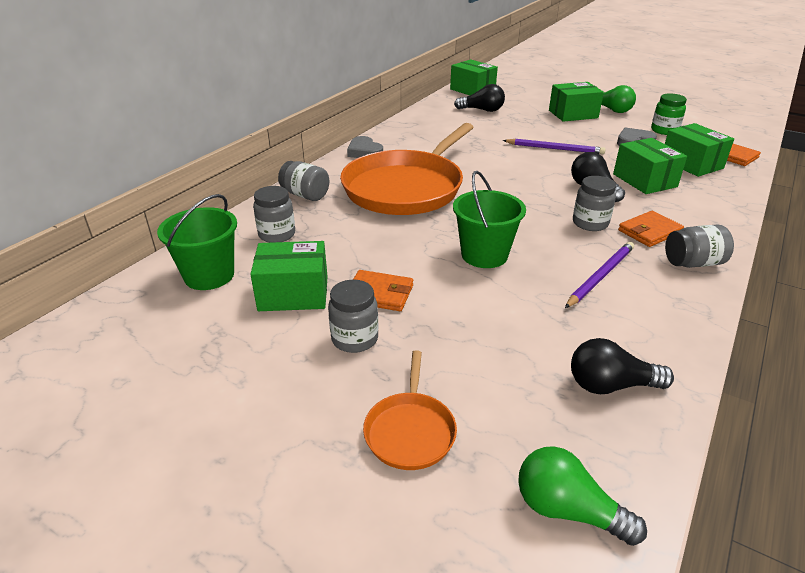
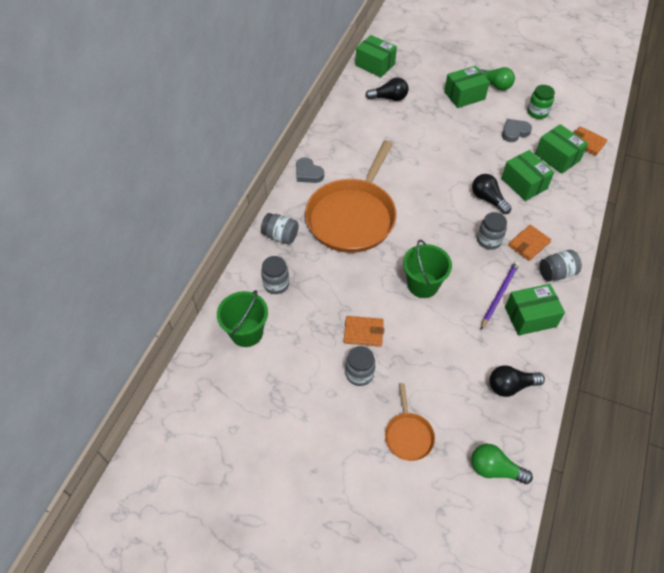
camera: 10 degrees left, 20 degrees up
green box [250,241,328,311] -> green box moved to [505,284,565,336]
purple pencil [503,139,606,154] -> none

